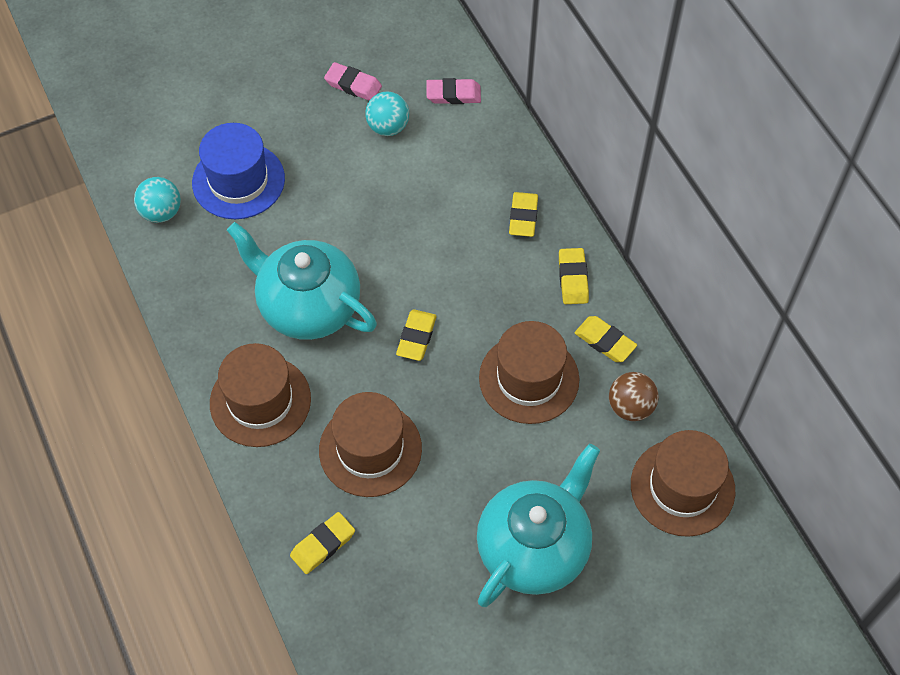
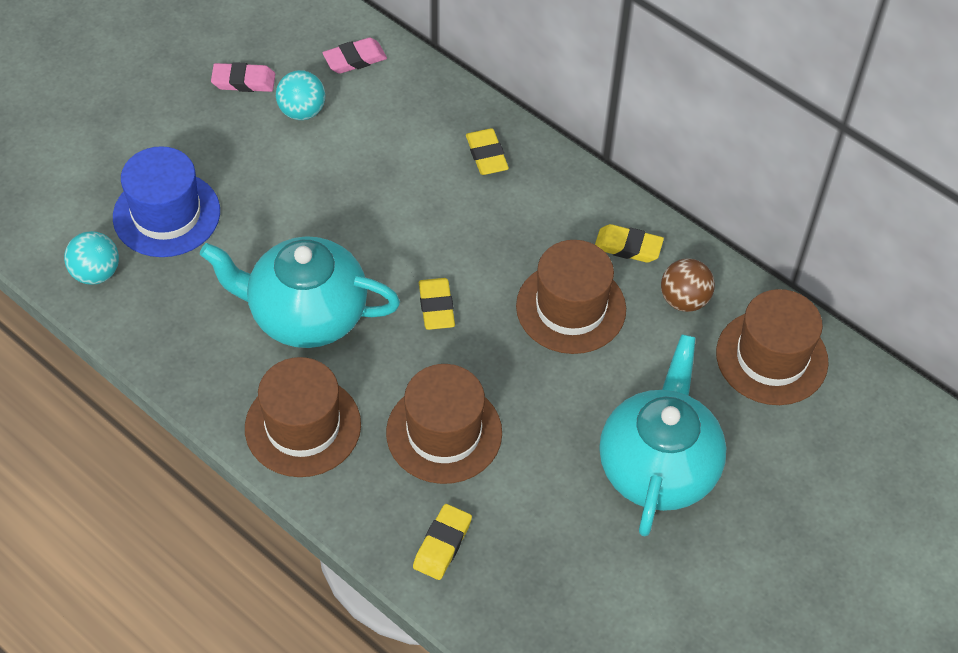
camera: 25 degrees left, 5 degrees down
yellow eraser [559,248,589,304] -> none

